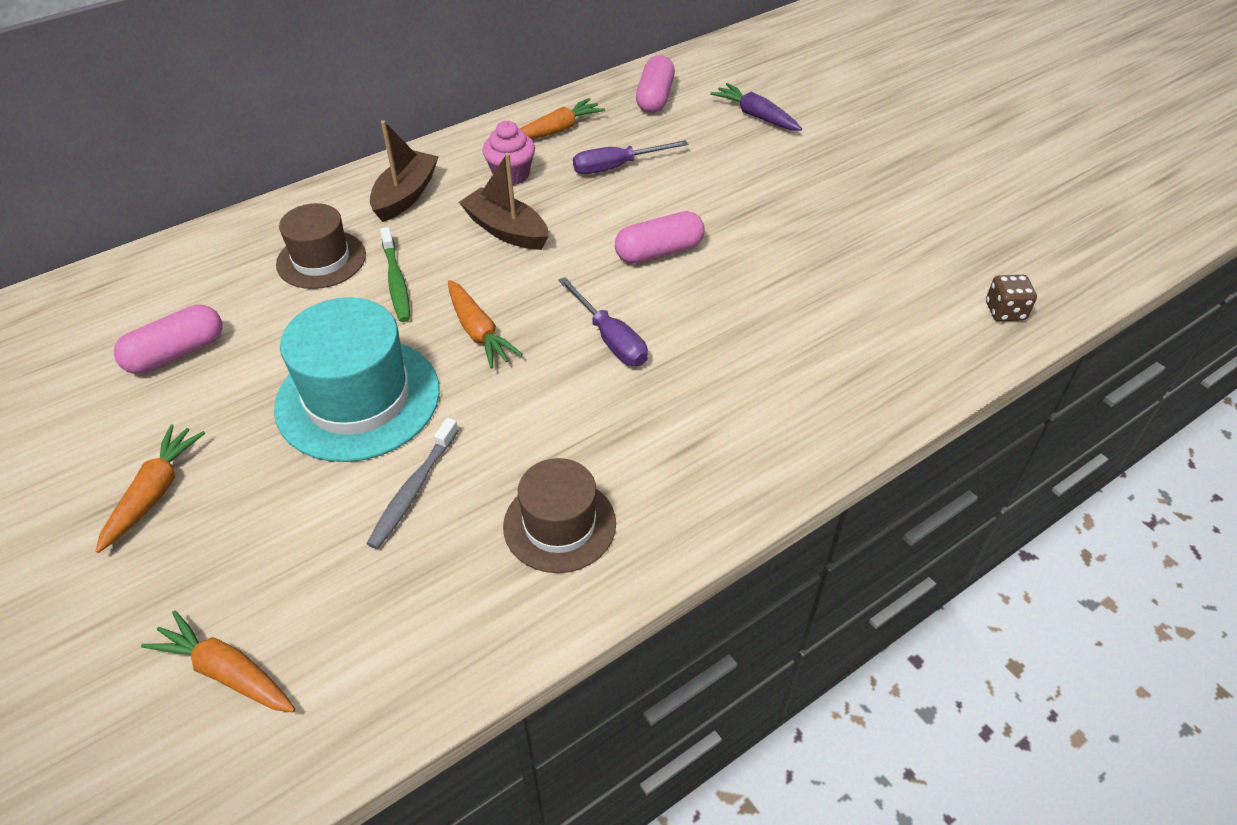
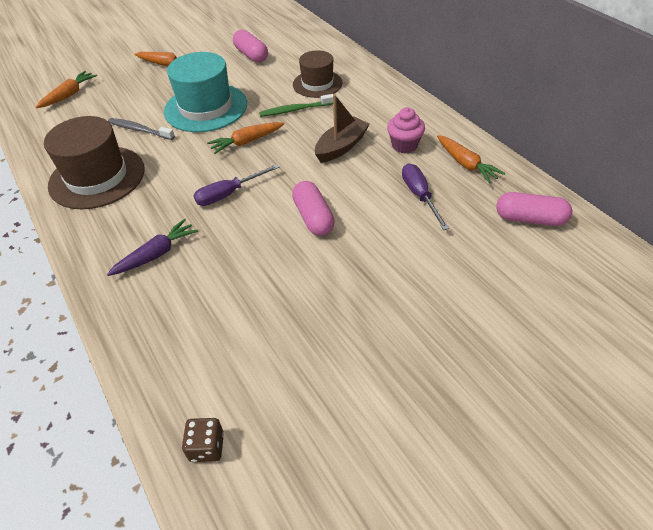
camera: 95 degrees right, 0 degrees up
brown boat [370,120,439,222] -> none
brown hat [503,458,616,573] -> brown hat [44,116,145,209], size x1.61
purple carrot [710,83,802,131] -> purple carrot moved to [107,219,198,276]

